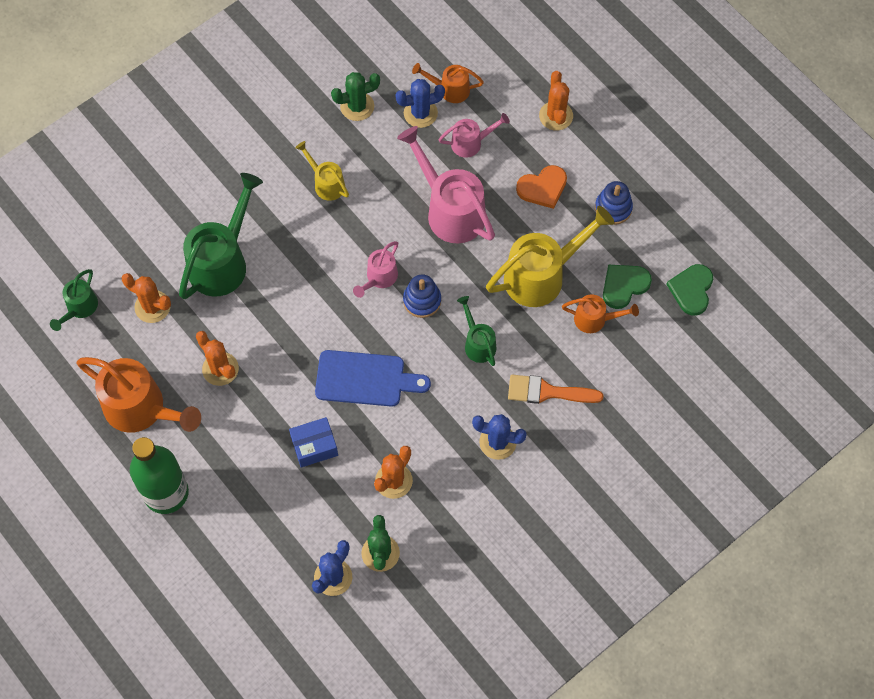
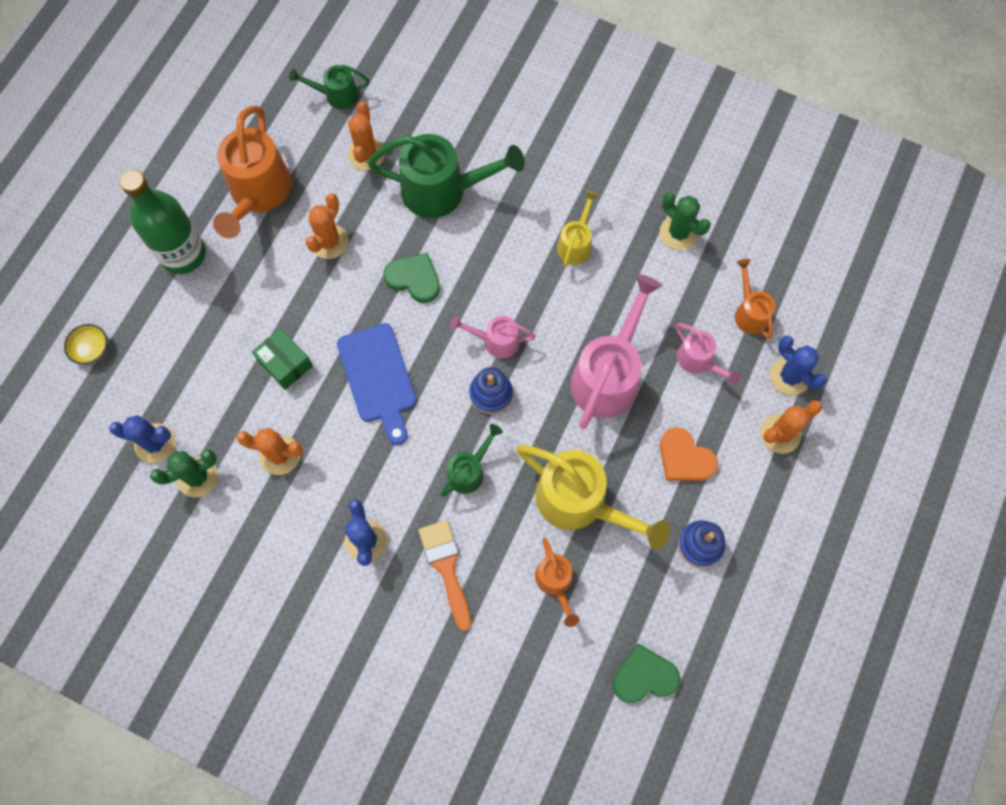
camera: 65 degrees right, 5 degrees up
blue box [289,417,338,468] -> green box [252,328,313,390]
blue cactus [395,79,445,128] -> blue cactus moved to [770,335,827,395]
green heart [603,264,652,309] -> green heart moved to [383,253,440,303]
none -> yellow bowl [64,324,107,364]

